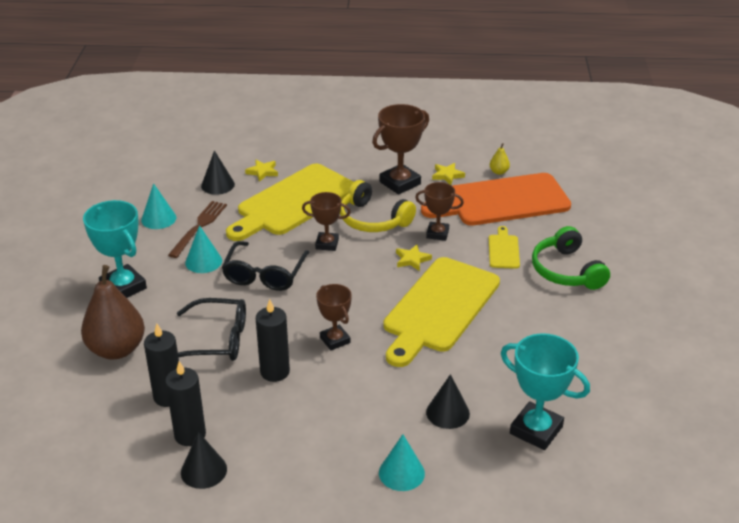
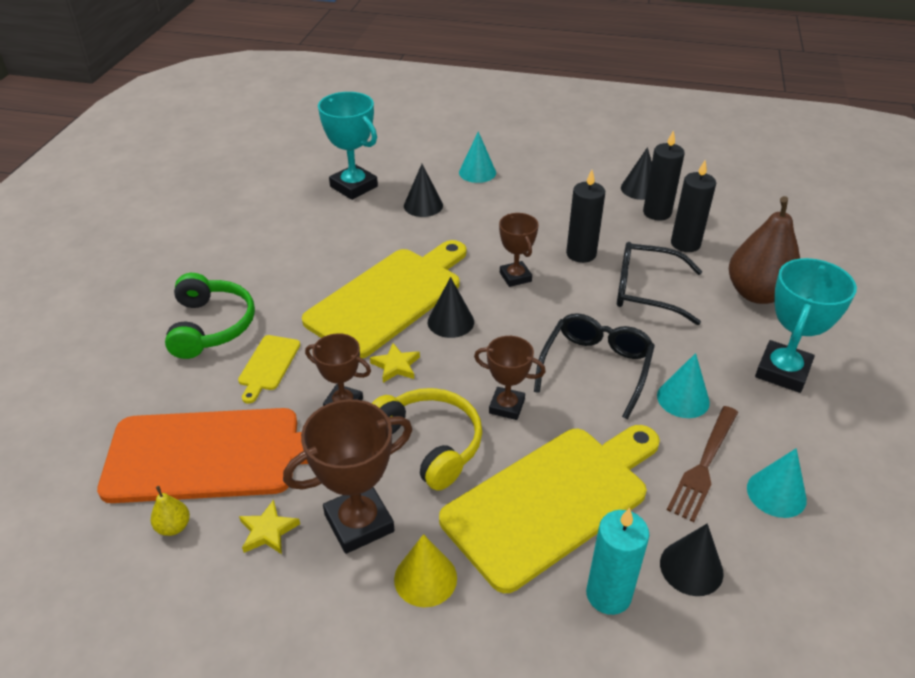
camera: 170 degrees left, 5 degrees up
turquoise trophy [83,200,147,298] -> turquoise trophy turned 60 degrees clockwise [755,258,857,393]
yellow star [245,160,278,182] -> turquoise candle [586,508,649,615]
none -> yellow cone [394,534,457,607]
none -> black cone [428,277,474,338]

